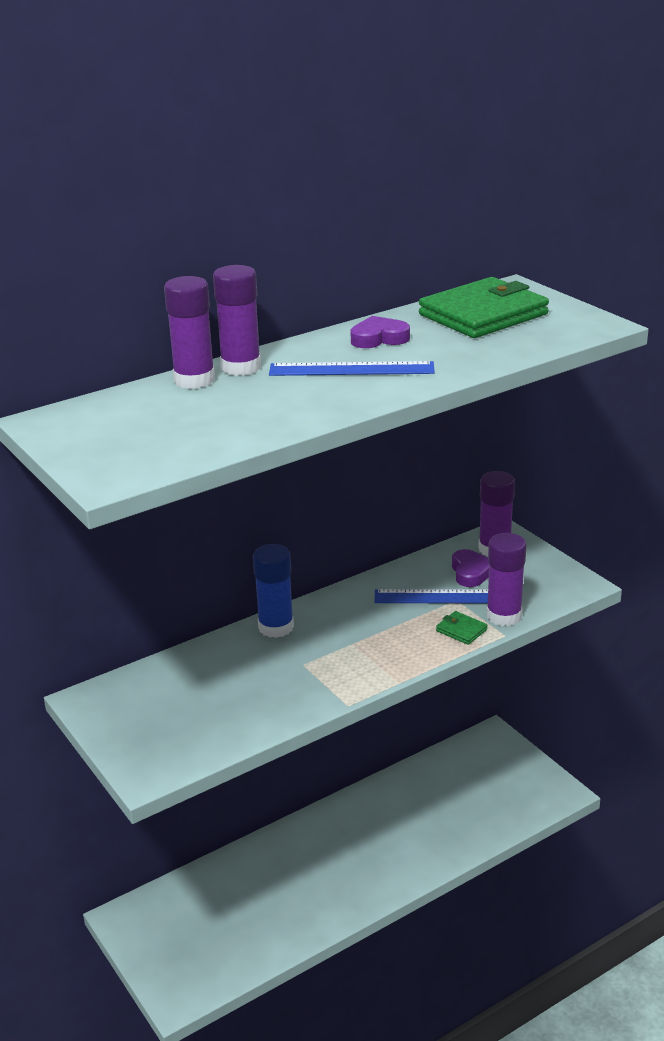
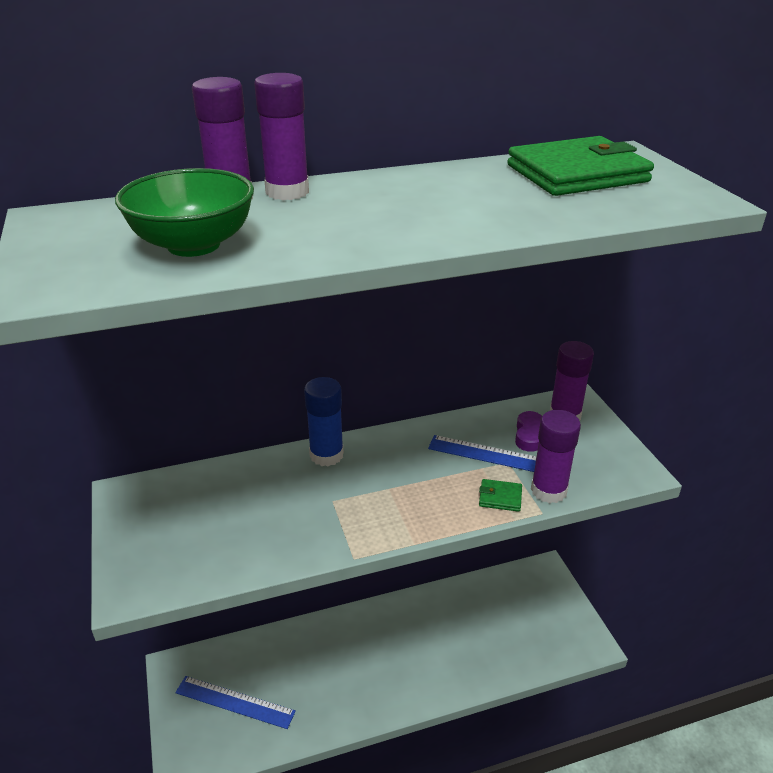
camera: 15 degrees right, 5 degrees up
blue ruler [269,361,435,376] -> blue ruler moved to [175,676,296,729]
purple heart [350,316,410,348] -> none
green wallet [436,611,488,645] -> green wallet turned 45 degrees counterclockwise [479,479,522,512]
none -> green bowl [115,168,254,257]

